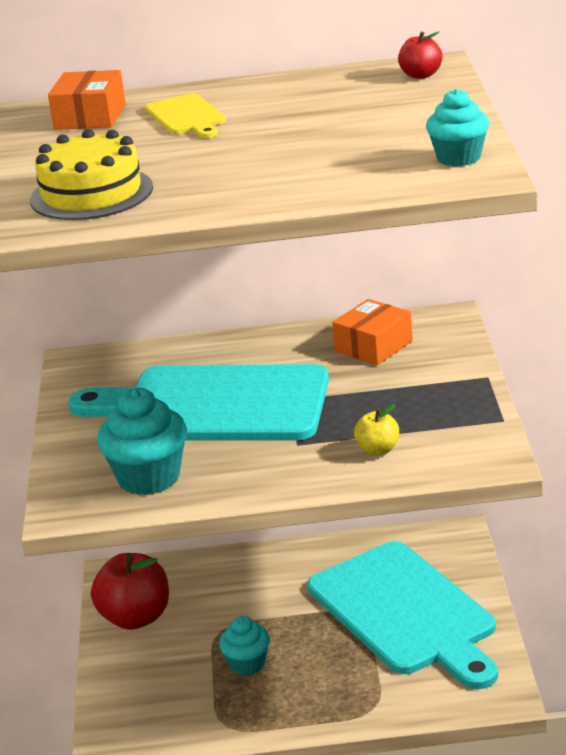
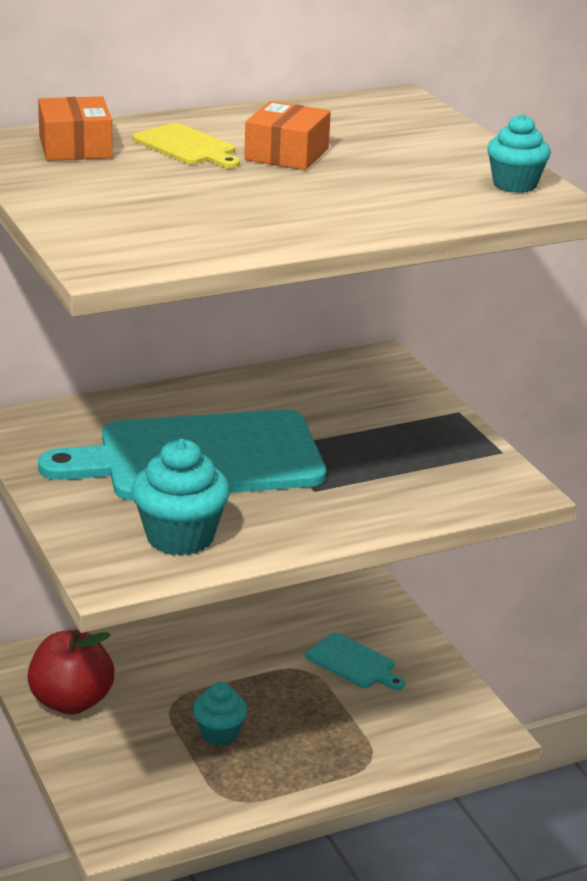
camera: 25 degrees left, 0 degrees up
yellow cake [30,129,153,220] -> none
turquoise cutting board [308,541,498,689] -> turquoise cutting board [306,633,405,690], size x0.43
orange box [332,299,413,365] -> orange box moved to [244,101,331,170]
yellow apple [354,404,399,455] -> none
red apple [398,32,442,79] -> none

